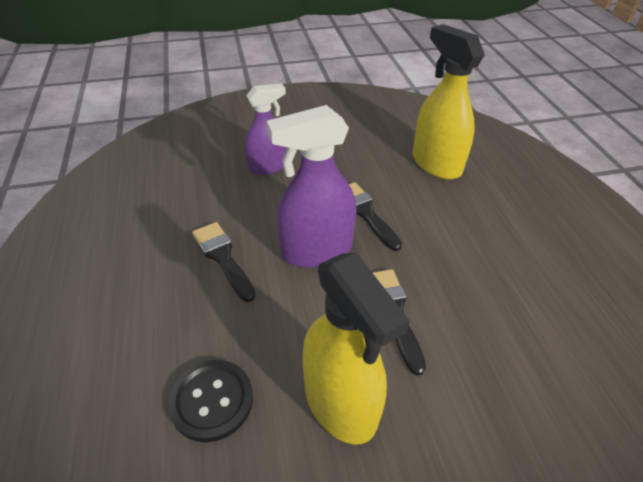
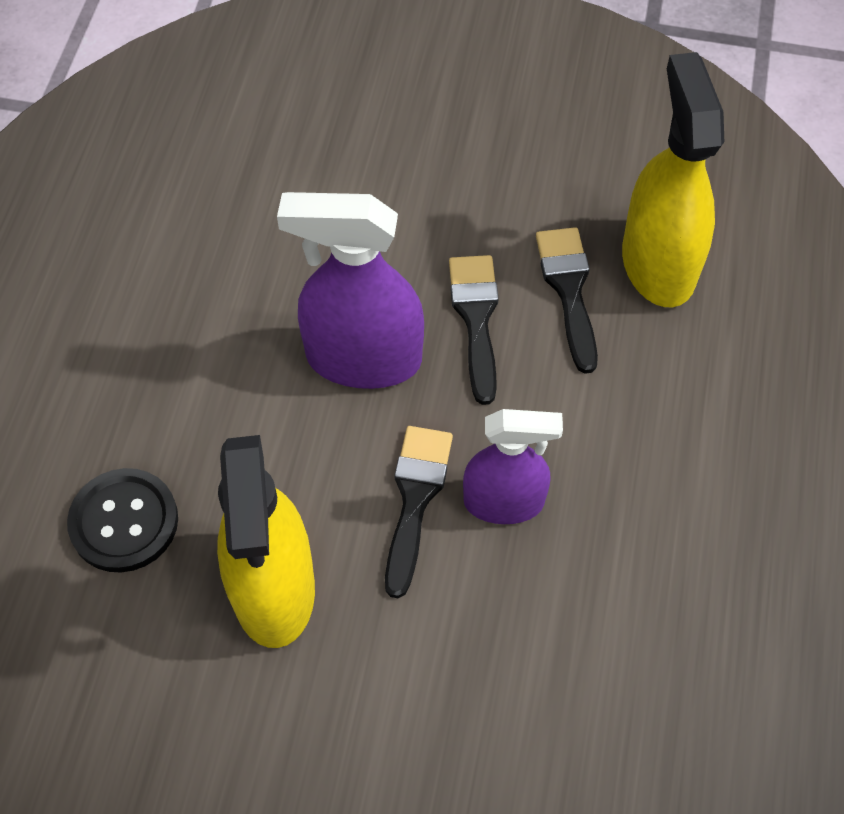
camera: 25 degrees right, 15 degrees up
black brush [192,222,256,302] -> black brush moved to [536,227,598,374]
purple spray bottle [245,84,287,175] -> purple spray bottle moved to [463,409,563,524]

